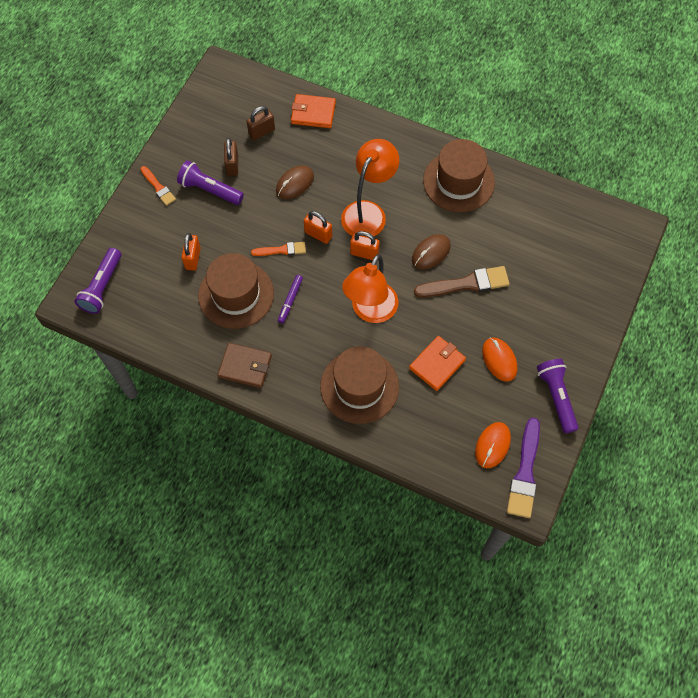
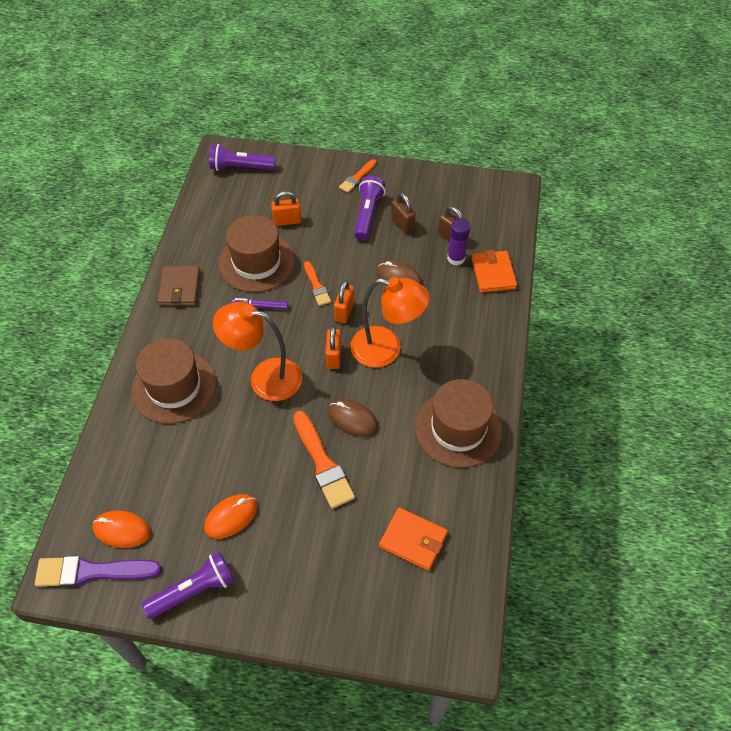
camera: 75 degrees right, 10 degrees down
brown padlock [224,138,238,176] -> brown padlock turned 75 degrees clockwise [391,193,416,234]
orange wallet [409,336,466,391] -> orange wallet moved to [379,507,448,571]
brown brush [414,266,510,297] -> orange brush [293,411,355,509]
none -> purple glue stick [447,218,470,265]

